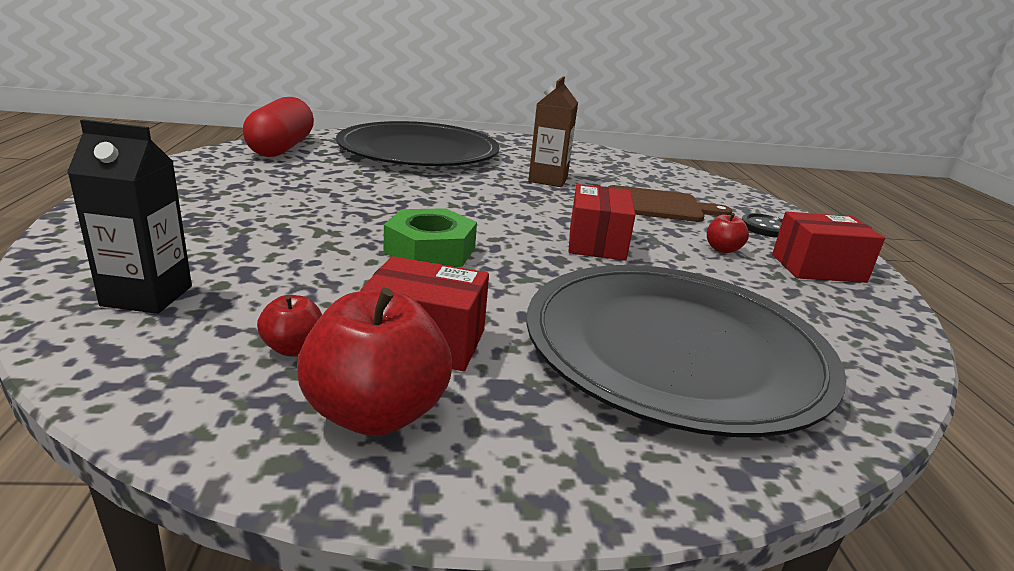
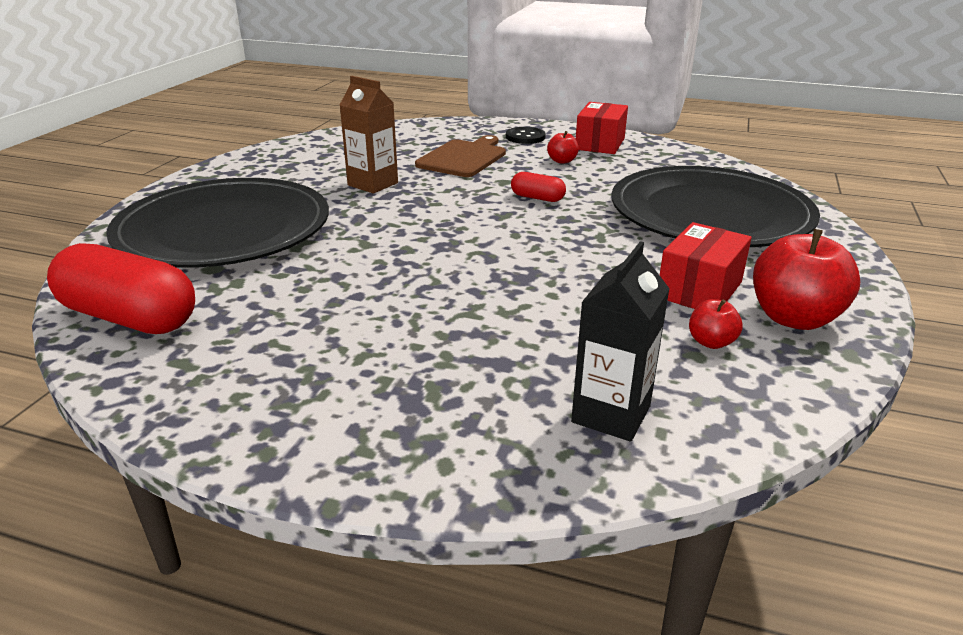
camera: 65 degrees left, 5 degrees up
green nut [384,208,477,267] -> none
red box [568,184,636,261] -> red capsule [511,172,566,202]

